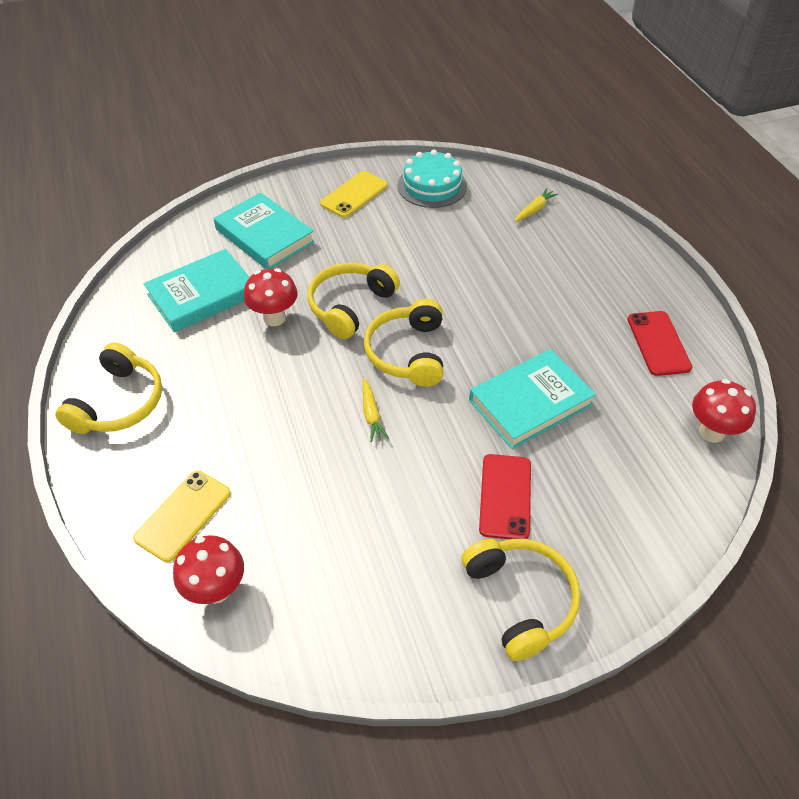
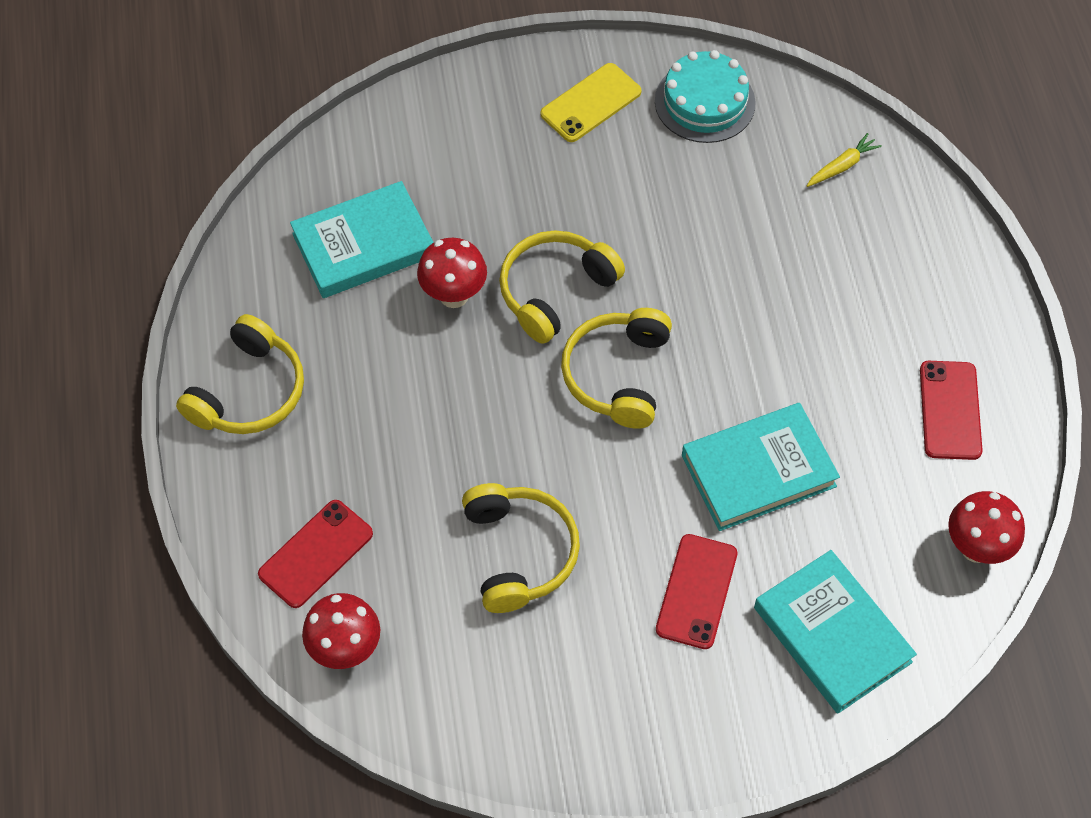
camera: 10 degrees right, 10 degrees up
yellow phone [133,471,231,562] -> red phone [258,500,373,608]
turquoise book [214,192,315,269] -> turquoise book moved to [754,550,917,714]
yellow carrot [363,378,389,442] -> none
yellow headphones [461,539,581,661] -> yellow headphones moved to [462,483,580,613]

